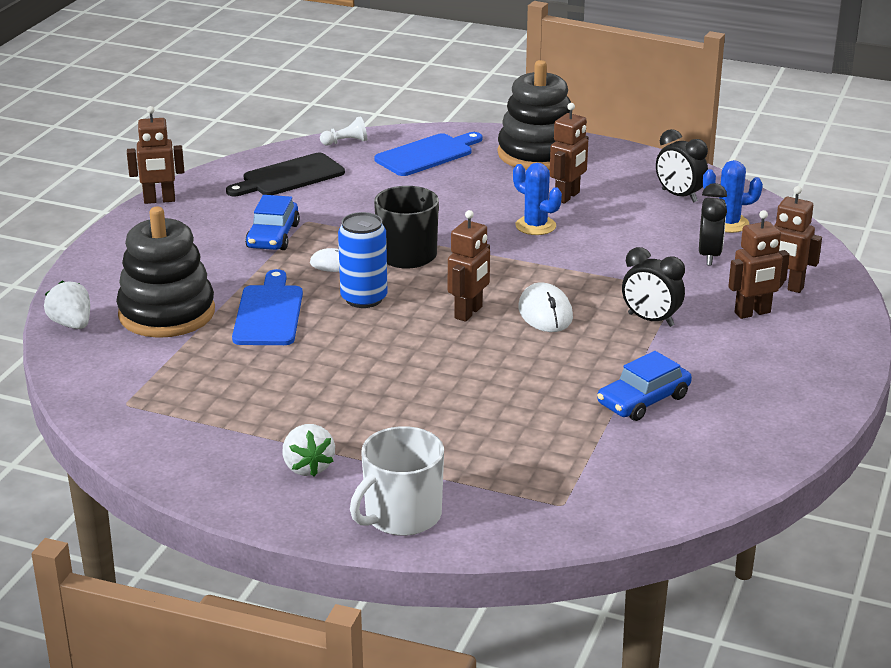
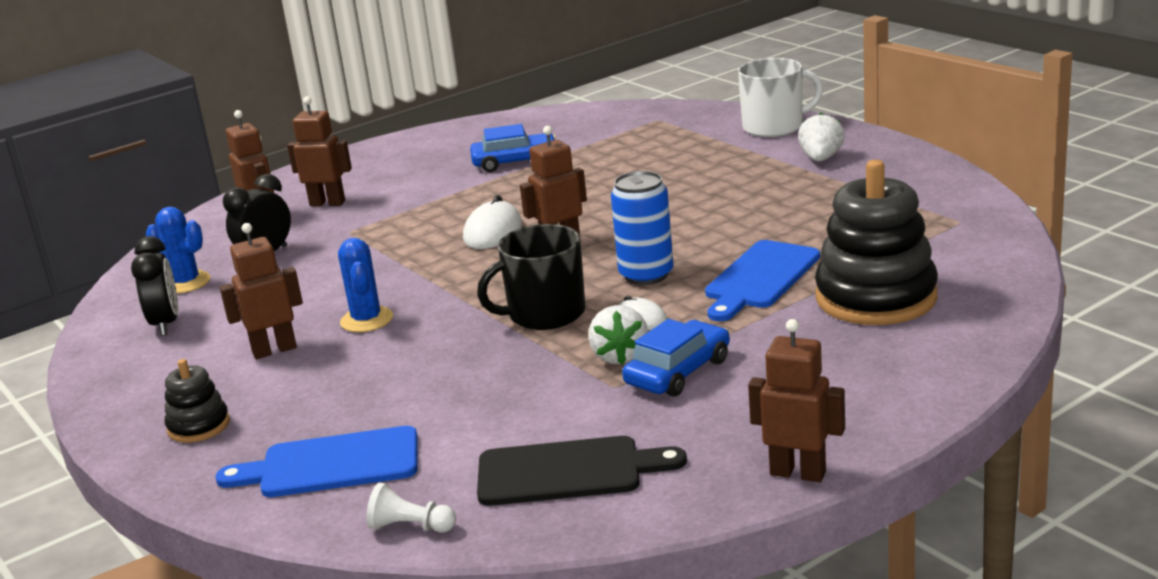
camera: 145 degrees left, 5 degrees down
white strawberry [44,281,90,329] -> white strawberry moved to [588,305,648,365]
black stacking toy [498,60,571,170] -> black stacking toy [165,359,230,443], size x0.48
black clock [622,247,685,327] -> none

